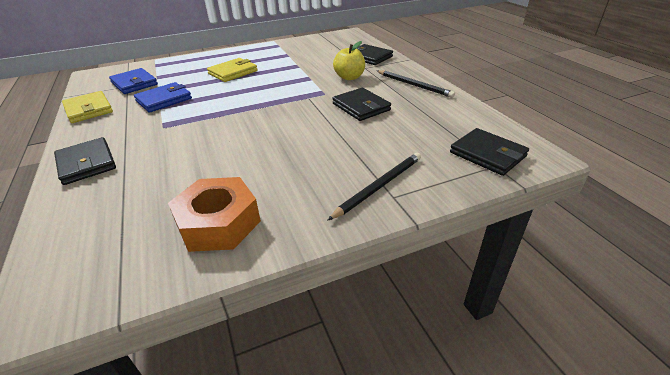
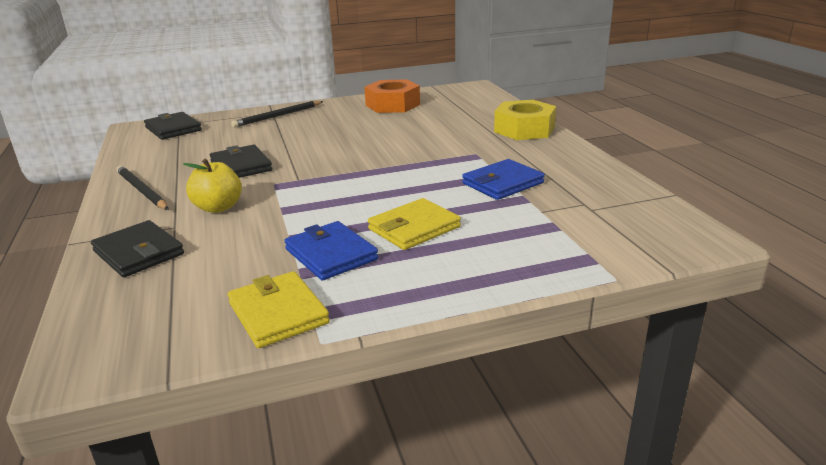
camera: 175 degrees left, 10 degrees down
black wallet [54,137,116,185] -> yellow nut [494,100,556,140]
yellow wallet [62,91,113,123] -> yellow wallet moved to [228,271,330,348]
blue wallet [109,68,158,94] -> blue wallet moved to [284,221,378,281]

